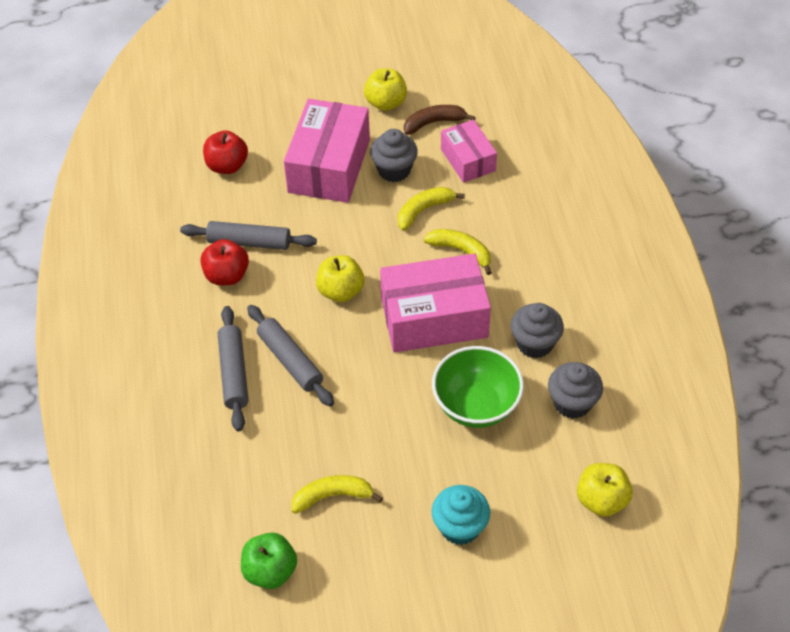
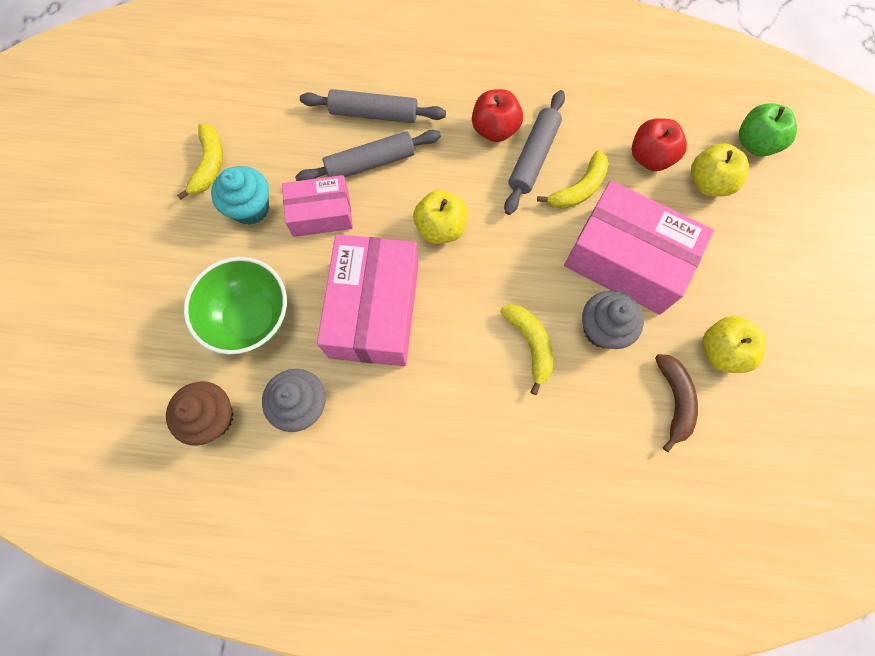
camera: 105 degrees right, 20 degrees up
green apple [241,532,297,589] -> green apple moved to [739,103,797,157]
yellow banana [424,229,492,275] -> yellow banana moved to [537,150,609,209]
turquoise cupcake [432,485,490,545] -> turquoise cupcake moved to [211,166,269,225]
pink box [441,120,497,183] -> pink box moved to [282,175,353,237]
grey cupcake [548,362,603,419] -> brown cupcake [166,381,234,446]
yellow apple [577,463,633,517] -> yellow apple moved to [691,143,749,196]

